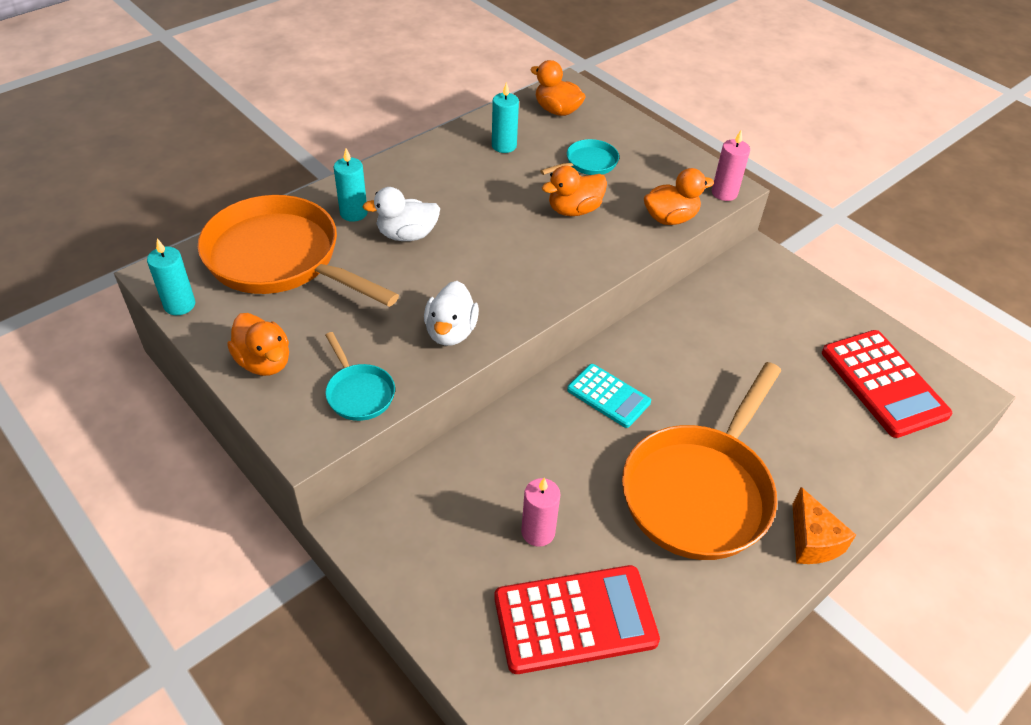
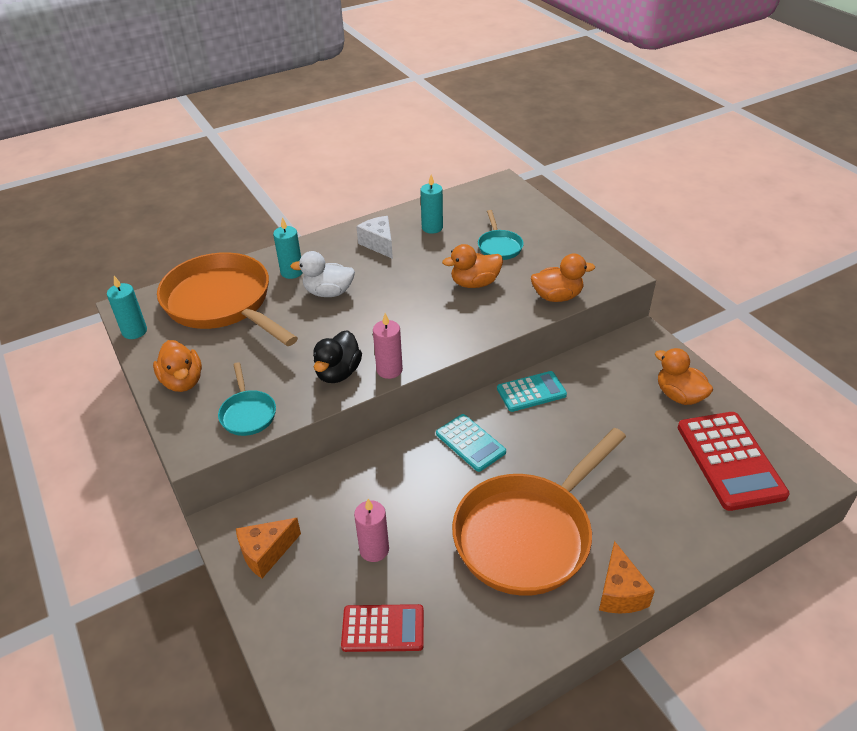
camera: 15 degrees right, 5 degrees down
white duck [424,281,479,346] -> black duck [313,330,362,383]
red calculator [494,565,660,674] -> red calculator [341,604,424,652], size x0.60
orange duck [530,60,586,116] -> orange duck moved to [655,348,713,405]
turquoise pan [540,139,619,175] -> turquoise pan turned 105 degrees clockwise [478,210,524,260]
pink candle [712,130,750,201] -> pink candle moved to [373,313,403,379]
none -> orange cheese [236,518,301,579]
none -> white cheese [356,216,393,259]
none -> turquoise calculator [497,371,567,412]

